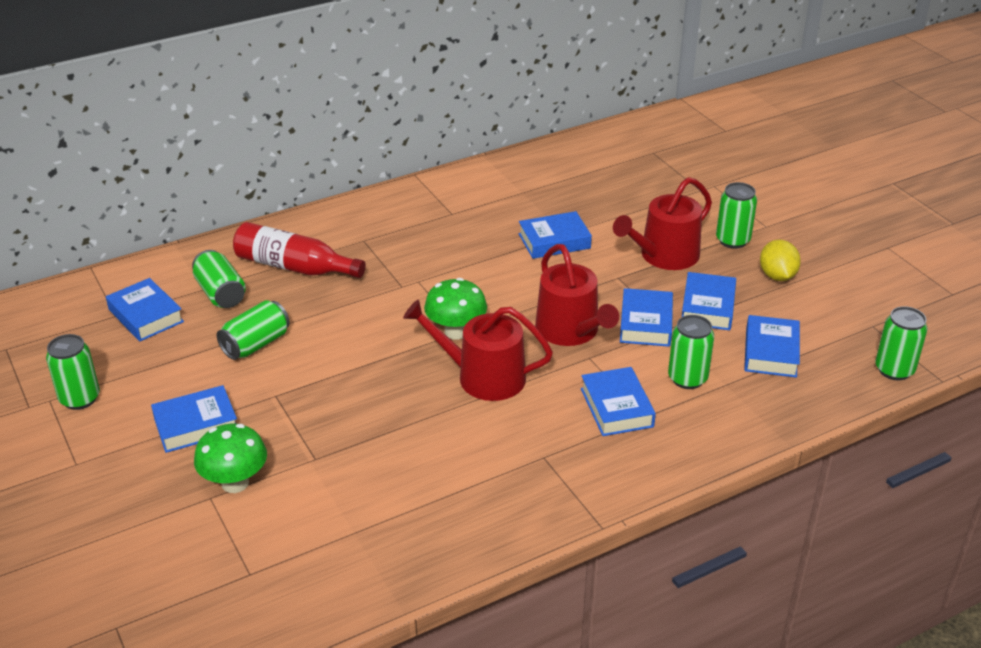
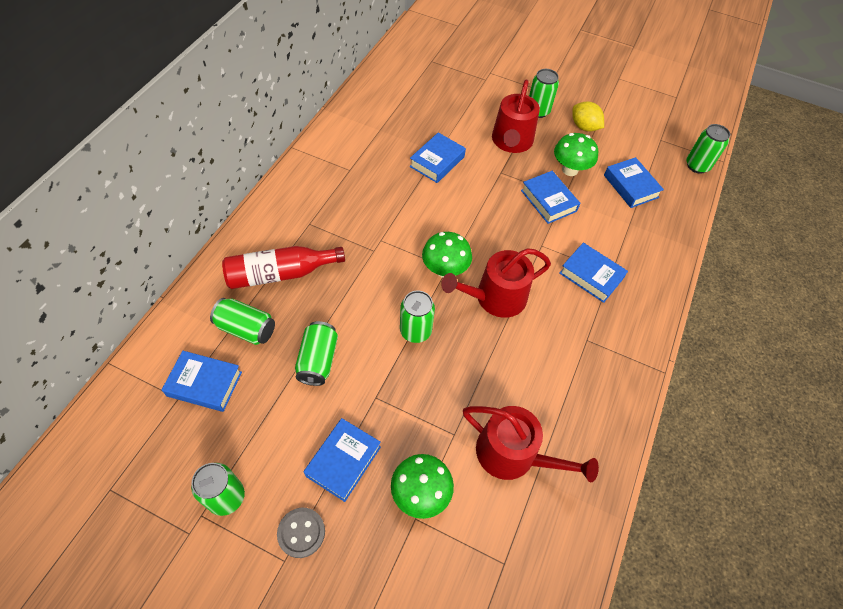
camera: 40 degrees left, 20 degrees up
red watering can [535,244,619,346] -> red watering can moved to [463,406,599,482]
green can [668,315,714,389] -> green can moved to [400,291,435,343]
blue book [682,272,736,330] -> green mushroom [554,133,598,176]
none -> grey button [277,508,325,558]

